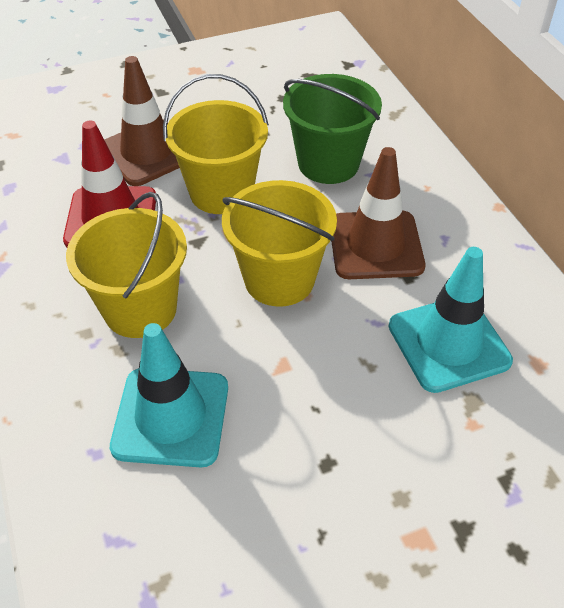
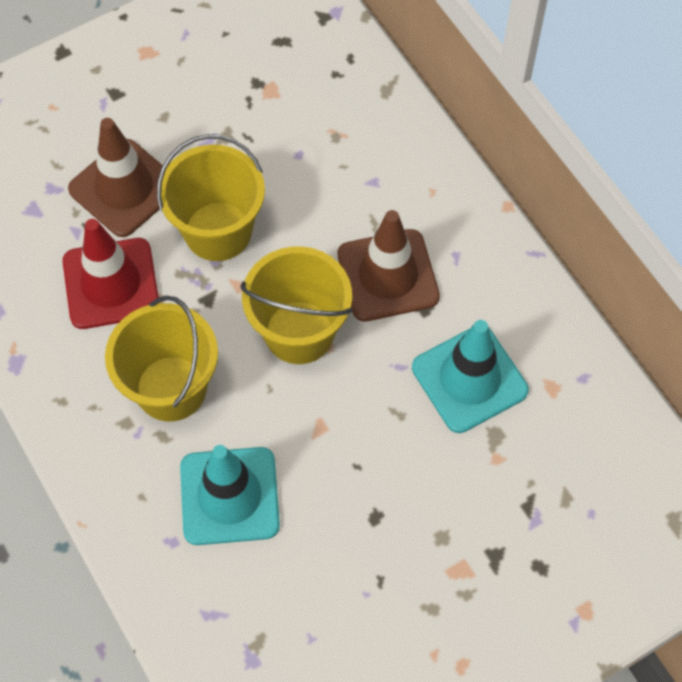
camera: 10 degrees left, 15 degrees up
green bucket [283,74,382,184] -> none

